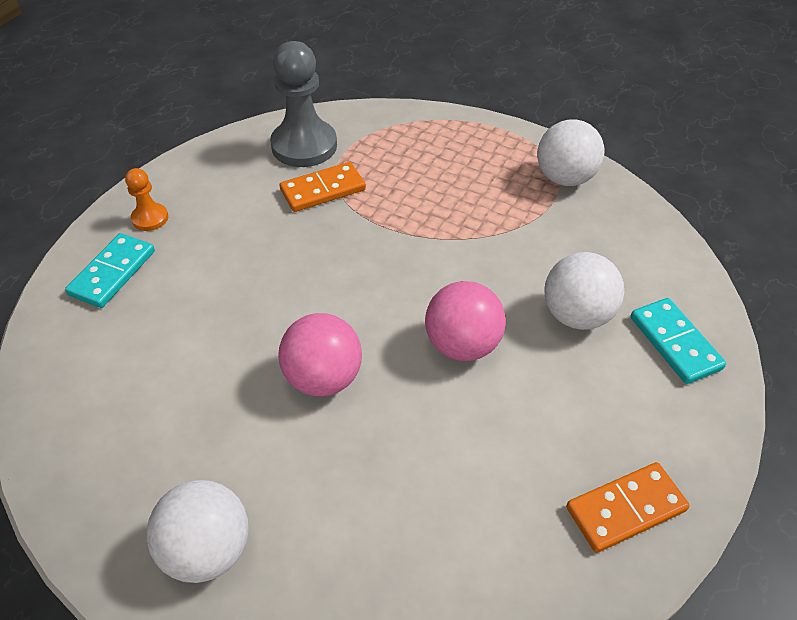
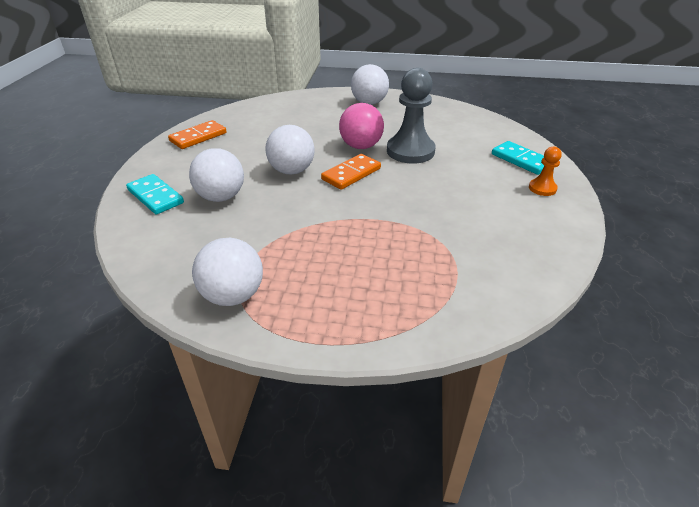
camera: 160 degrees right, 10 degrees down
turquoise domino [65,233,155,308] -> turquoise domino turned 45 degrees counterclockwise [492,141,544,175]
grey pawn [270,41,337,167] -> grey pawn moved to [387,68,436,164]
orange domino [280,162,366,212] -> orange domino moved to [321,154,381,190]
pink ball [425,281,506,361] -> white ball [265,125,315,175]

